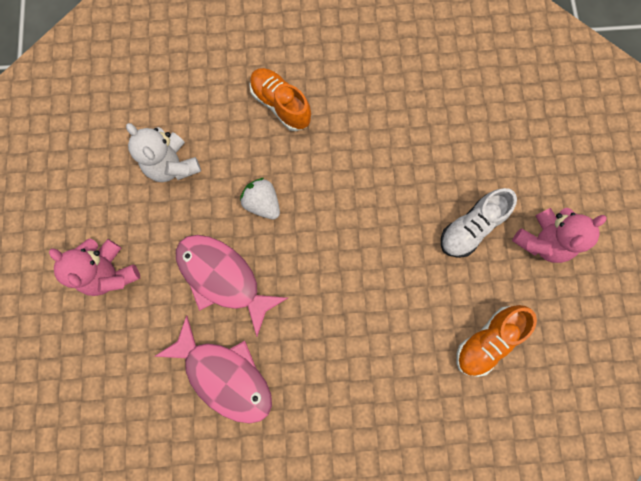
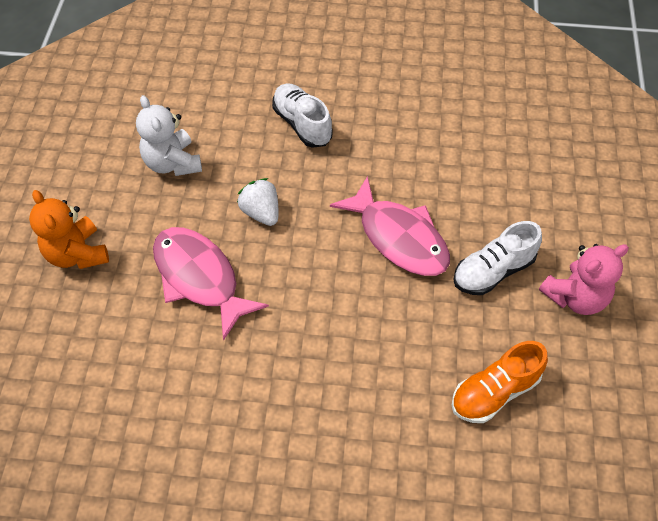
camera: 10 degrees right, 20 degrees down
pink teddy bear [49,239,140,296] -> orange teddy bear [29,190,109,269]
pink fish [154,316,272,424] -> pink fish moved to [330,176,450,276]
orange shoe [249,68,311,131] -> white shoe [272,83,333,148]

